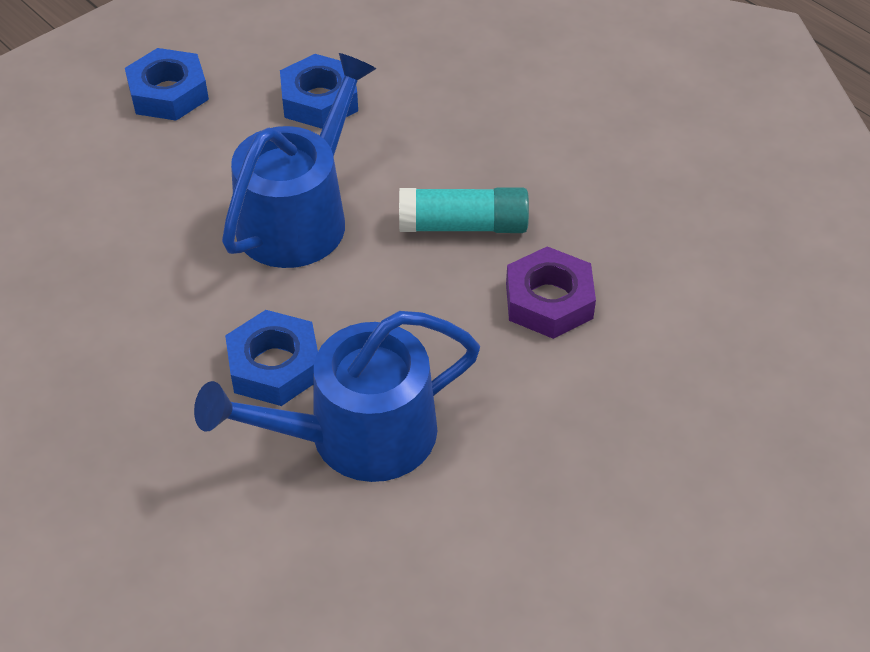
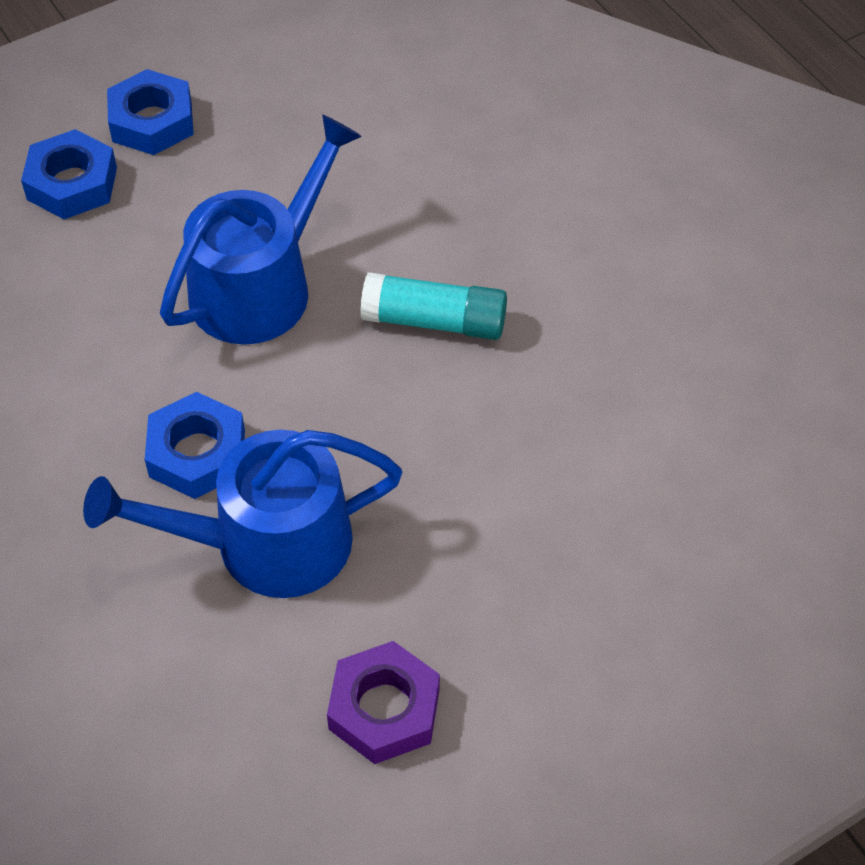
camera: 10 degrees right, 5 degrees up
blue nut [280,54,358,129] -> blue nut moved to [21,129,117,219]
purple nut [506,246,596,339] -> purple nut moved to [327,641,440,764]

